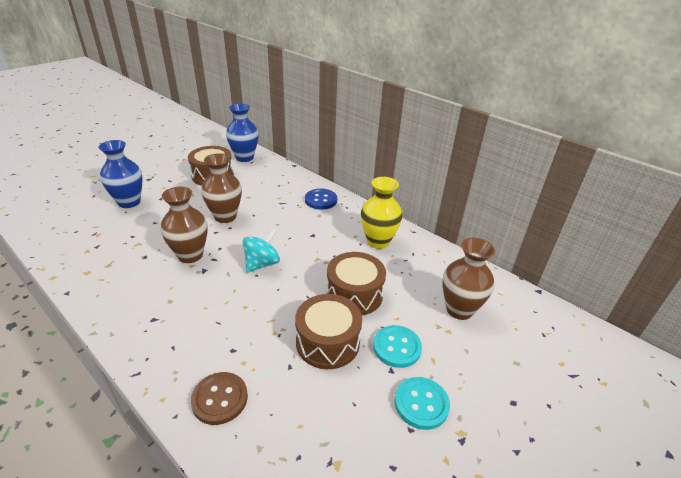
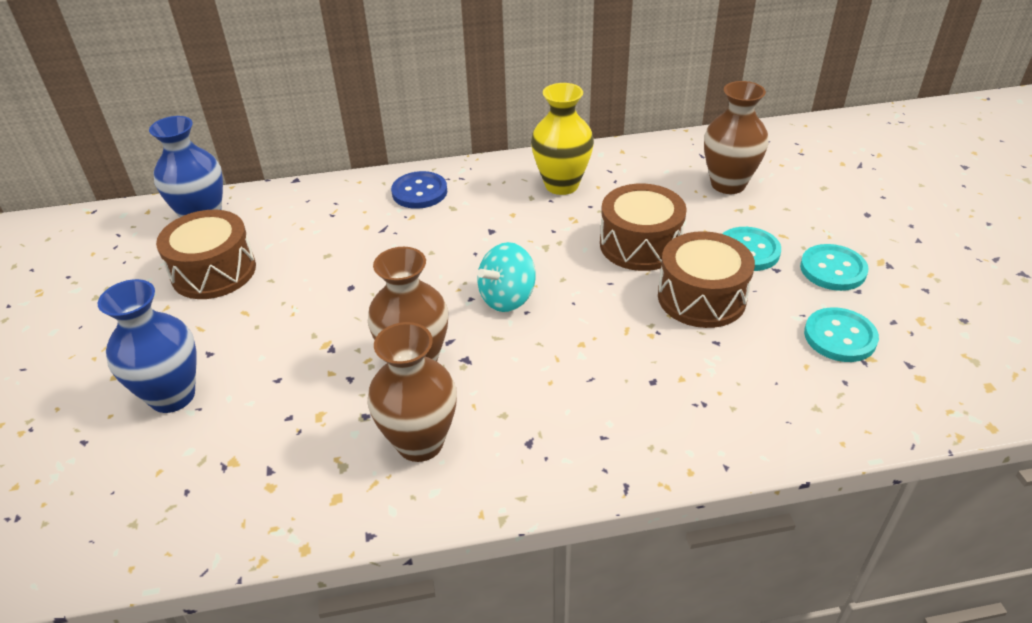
camera: 50 degrees left, 5 degrees up
brown button [191,372,248,425] -> none
brown vase [201,153,242,223] -> brown vase moved to [368,322,457,462]
turquoise spinning top [243,228,280,273] -> turquoise spinning top turned 120 degrees counterclockwise [477,242,536,312]
none -> turquoise button [804,307,879,362]

